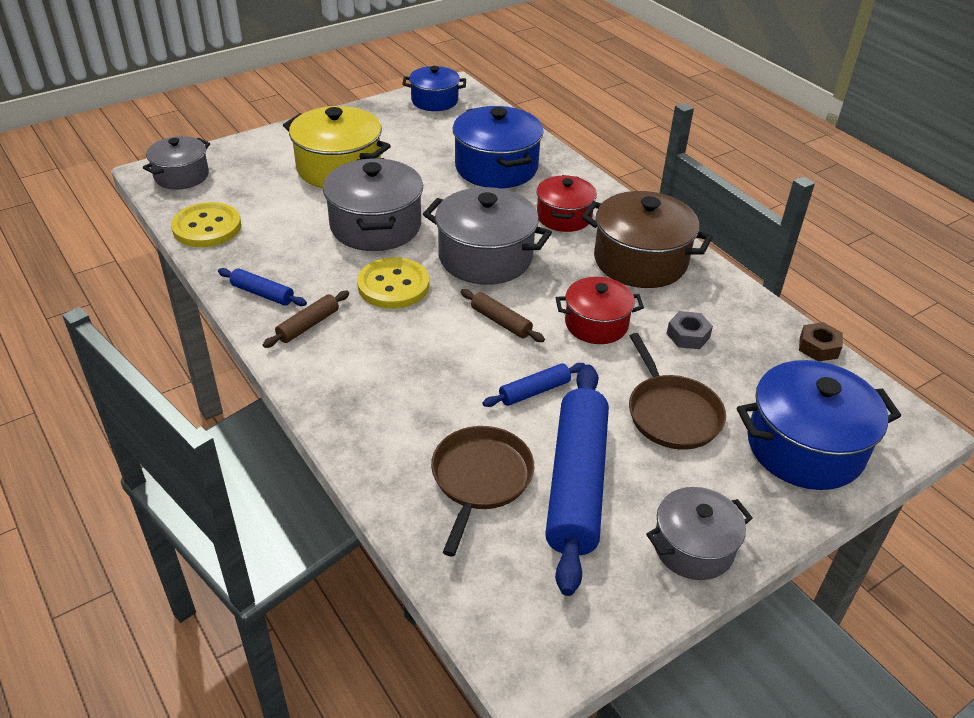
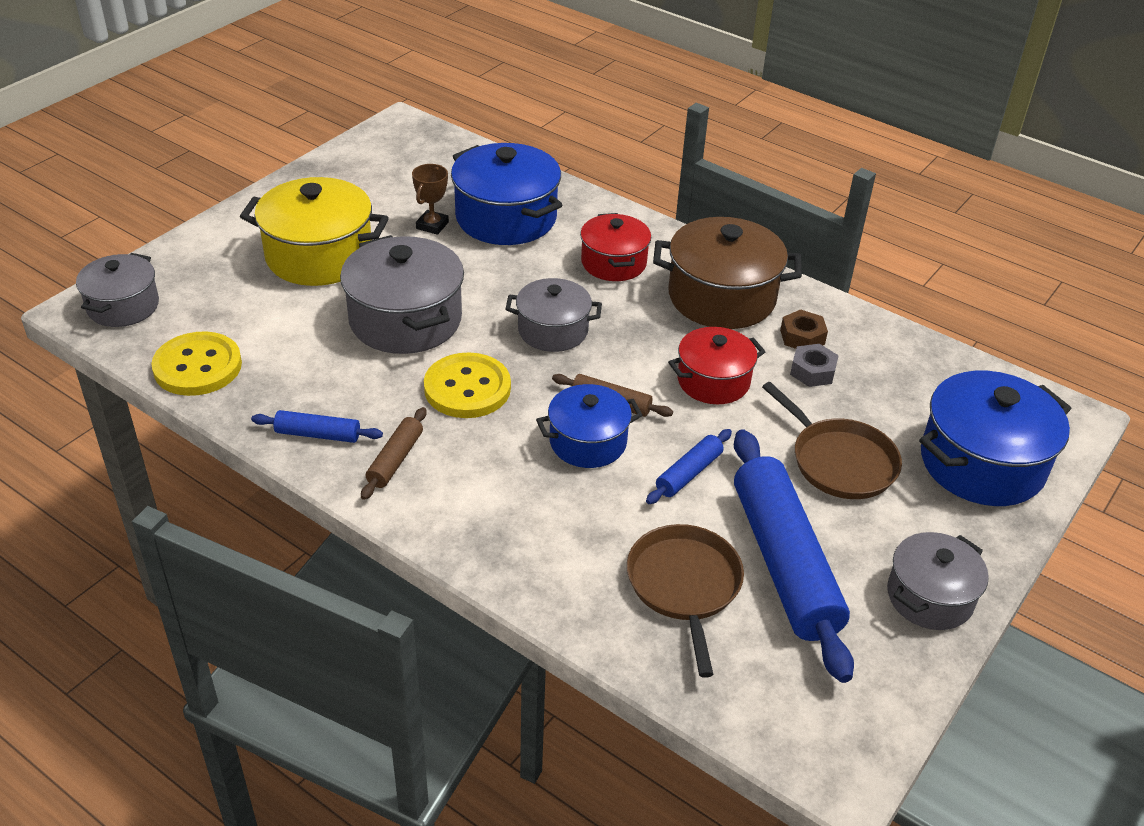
camera: 20 degrees left, 0 degrees up
blue pot [402,66,466,111] -> blue pot moved to [536,384,643,468]
grey pot [423,187,552,285] -> grey pot [506,278,602,352], size x0.63
brown nut [799,322,843,361] -> brown nut moved to [780,309,828,349]
none -> brown trophy [412,164,449,235]

